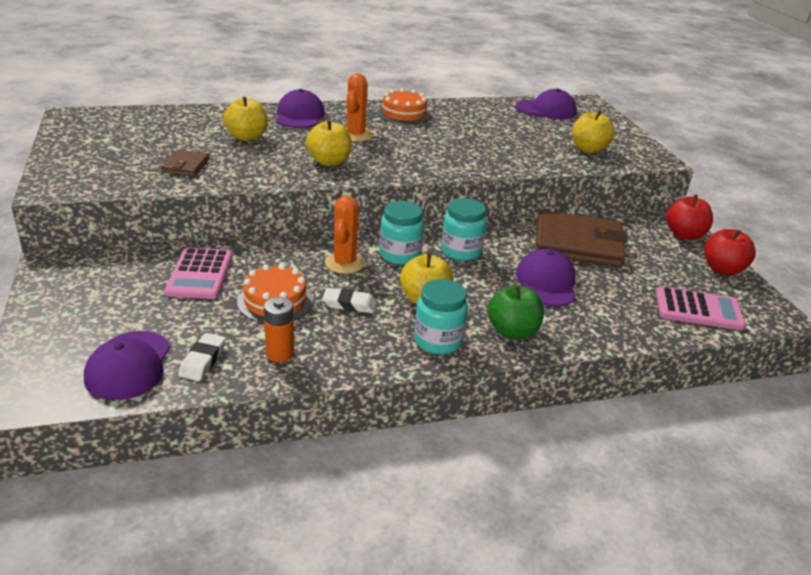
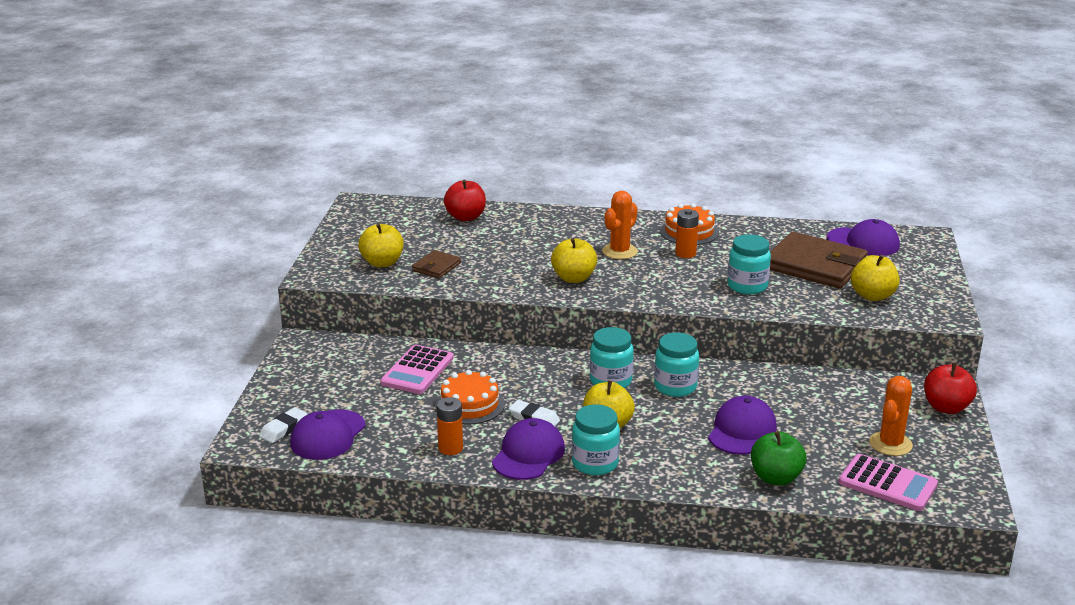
camera: 25 degrees right, 5 degrees down
white eraser [179,333,226,381] -> white eraser moved to [259,407,307,443]
yellow apple [223,96,268,141] -> yellow apple moved to [358,223,404,268]
purple cap [276,89,325,128] -> purple cap moved to [492,418,565,480]
orange cactus [325,196,365,274] -> orange cactus moved to [869,376,913,456]
green apple [488,285,544,339] -> green apple moved to [751,431,806,486]
brown wallet [535,210,627,267] -> brown wallet moved to [770,232,868,289]
red apple [704,229,756,276] -> red apple moved to [444,180,486,221]
none -> orange battery [675,209,699,258]
none -> turquoise jar [727,234,771,294]

